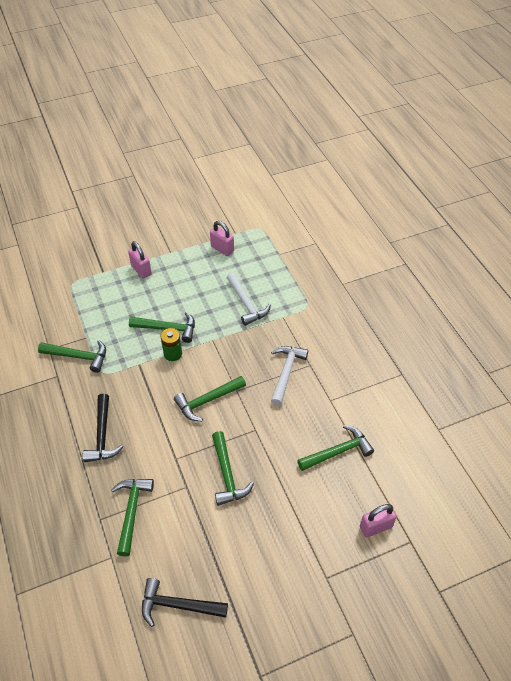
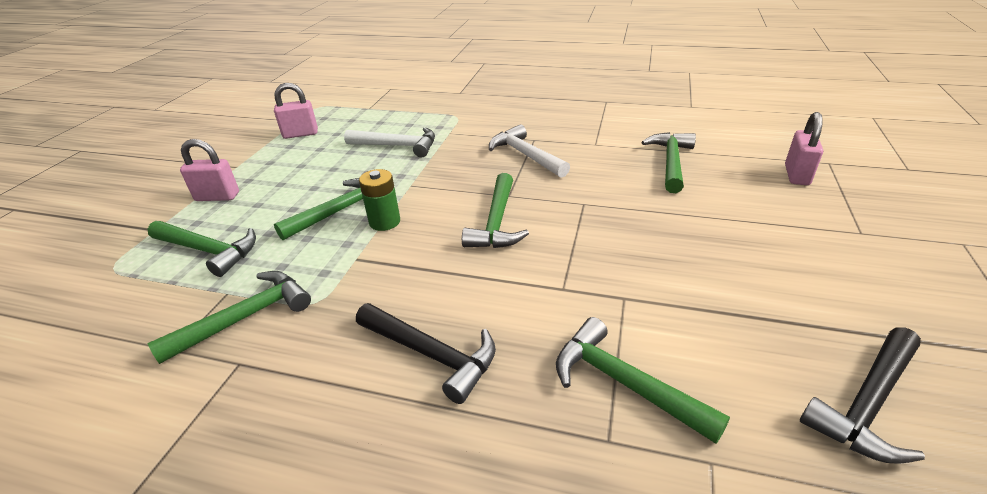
camera: 50 degrees left, 15 degrees down
green hammer [212,431,254,506] -> green hammer moved to [147,221,256,277]

